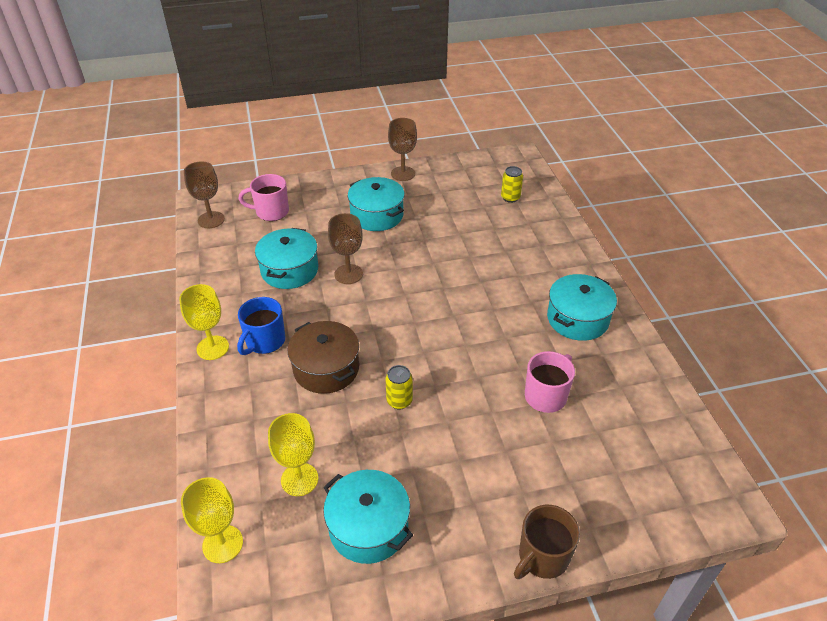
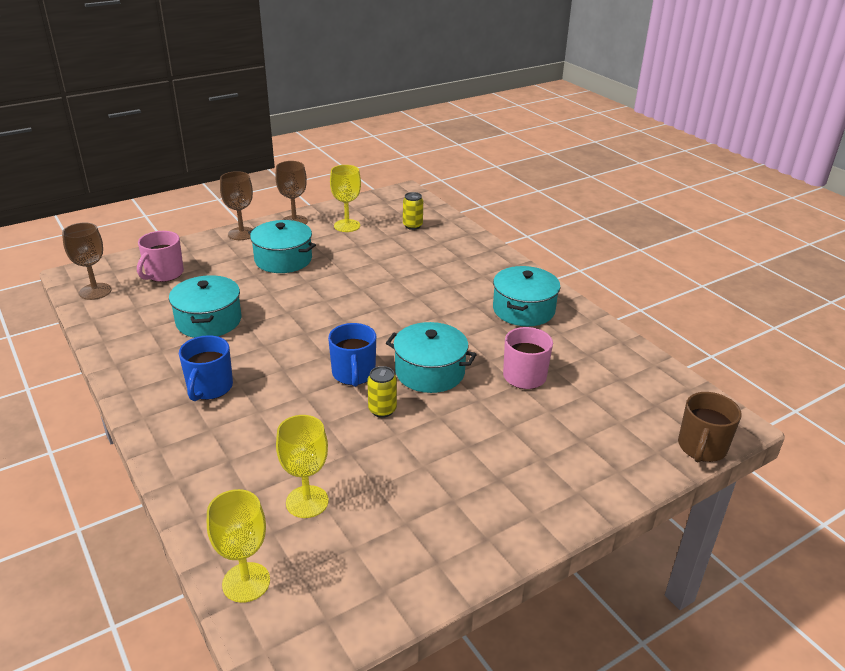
camera: 20 degrees left, 10 degrees down
yellow goblet [179,284,229,360] -> yellow goblet moved to [330,165,361,232]
pink mug [239,174,289,221] -> pink mug turned 45 degrees counterclockwise [137,231,184,282]
brown pot [288,321,359,394] -> none
turquoise pot [323,470,413,564] -> turquoise pot moved to [386,322,477,393]
brown goblet [328,213,363,284] -> brown goblet moved to [220,171,253,240]
brown mug [514,505,580,579] -> brown mug moved to [678,392,742,462]
none -> blue mug [328,323,376,387]

